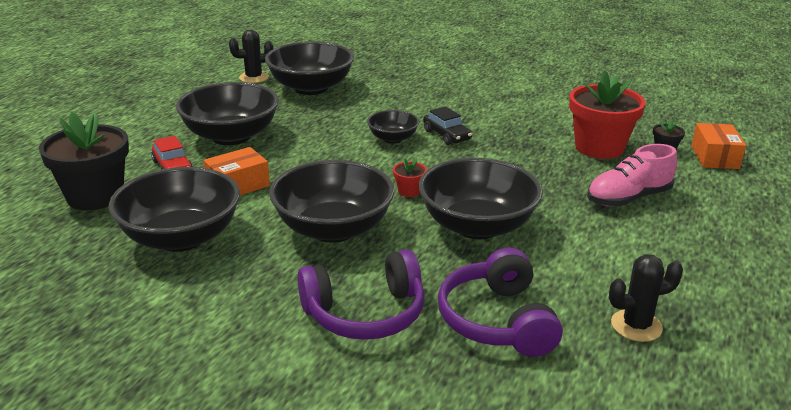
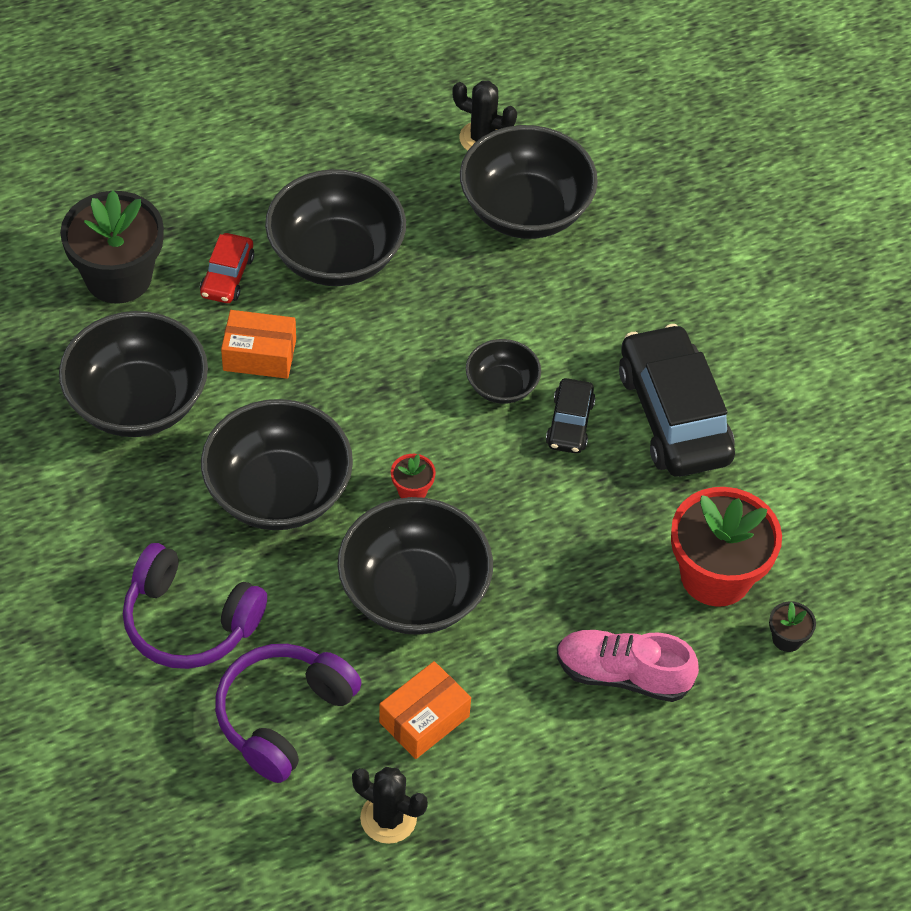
camera: 40 degrees right, 25 degrees up
orange box [691,123,746,169] -> orange box moved to [379,661,471,759]
none -> black car [619,324,735,477]

